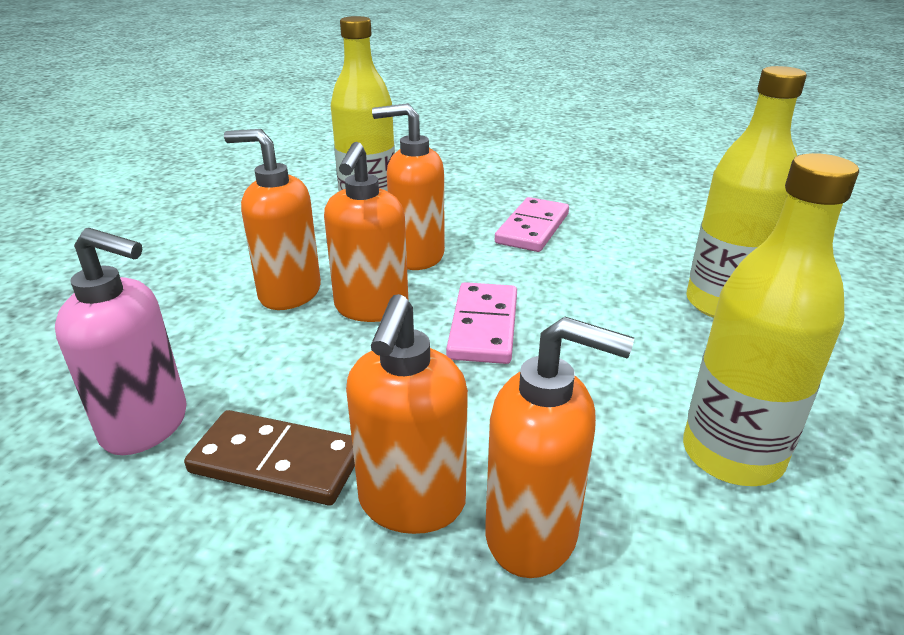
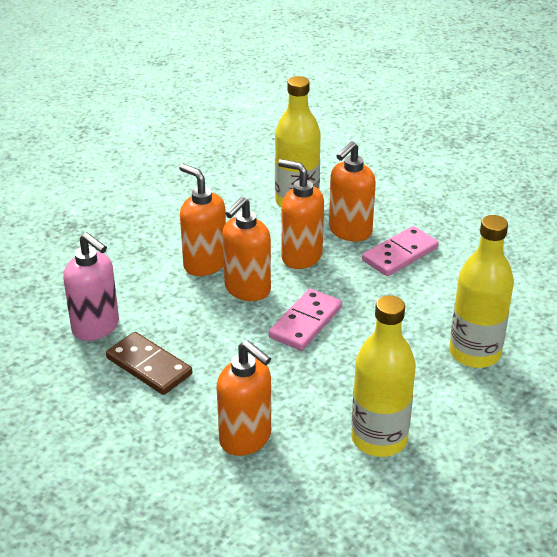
camera: 25 degrees right, 5 degrees up
orange soap dispenser [346,294,468,534] -> orange soap dispenser moved to [329,141,376,241]

